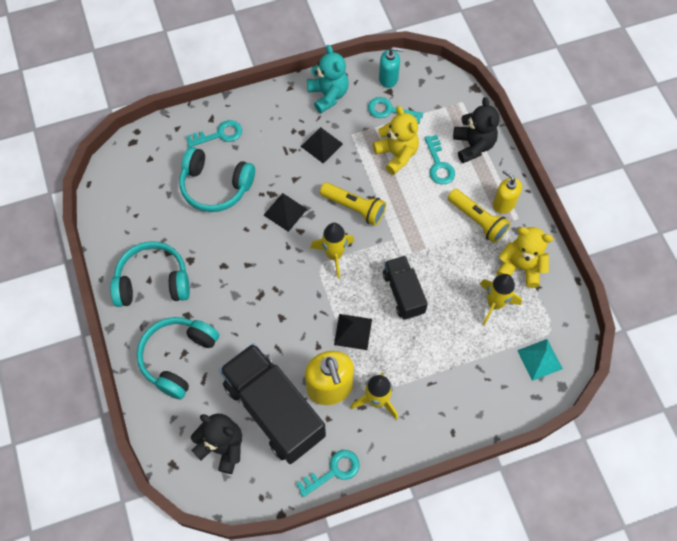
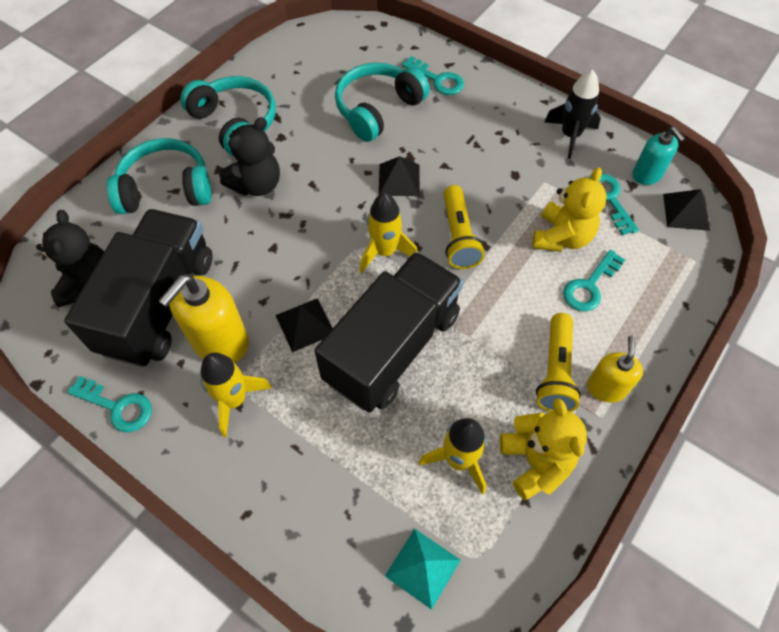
camera: 55 degrees right, 5 degrees down
turquoise headphones [179,147,255,212] -> turquoise headphones turned 60 degrees clockwise [335,63,430,142]
black pyramid [301,127,343,164] -> black pyramid moved to [663,189,710,231]
turquoise teddy bear [307,45,349,113] -> black rocket [544,69,601,159]
black truck [383,256,428,320] -> black truck [314,252,463,413], size x1.80
black teddy bear [453,97,500,163] -> black teddy bear moved to [219,117,280,196]

